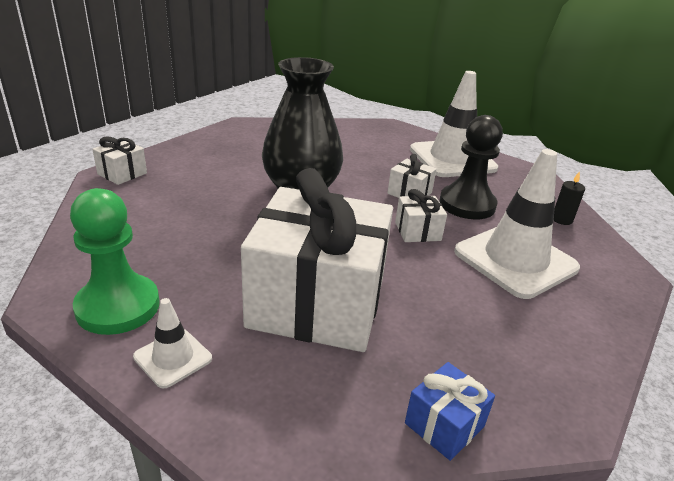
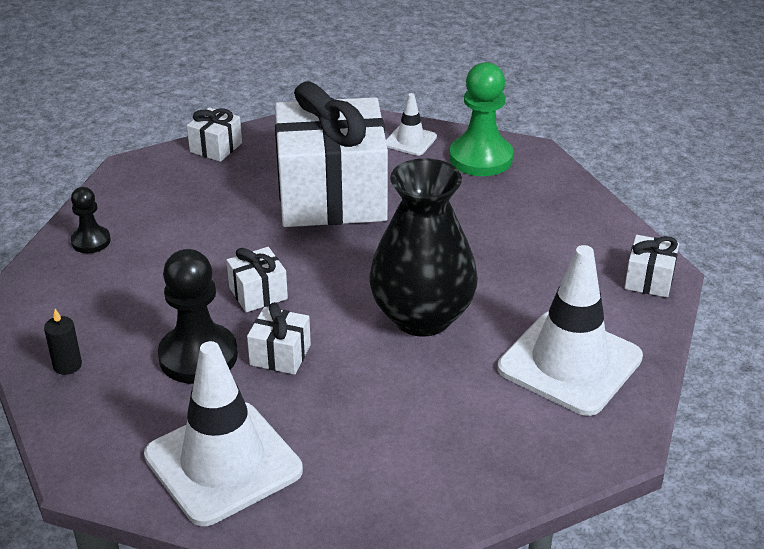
camera: 165 degrees right, 5 degrees up
blue gift [405,362,495,461] -> white gift [187,107,242,162]
white traffic cone [454,149,580,299] -> white traffic cone moved to [497,245,643,416]
none -> black pawn [71,187,111,253]

